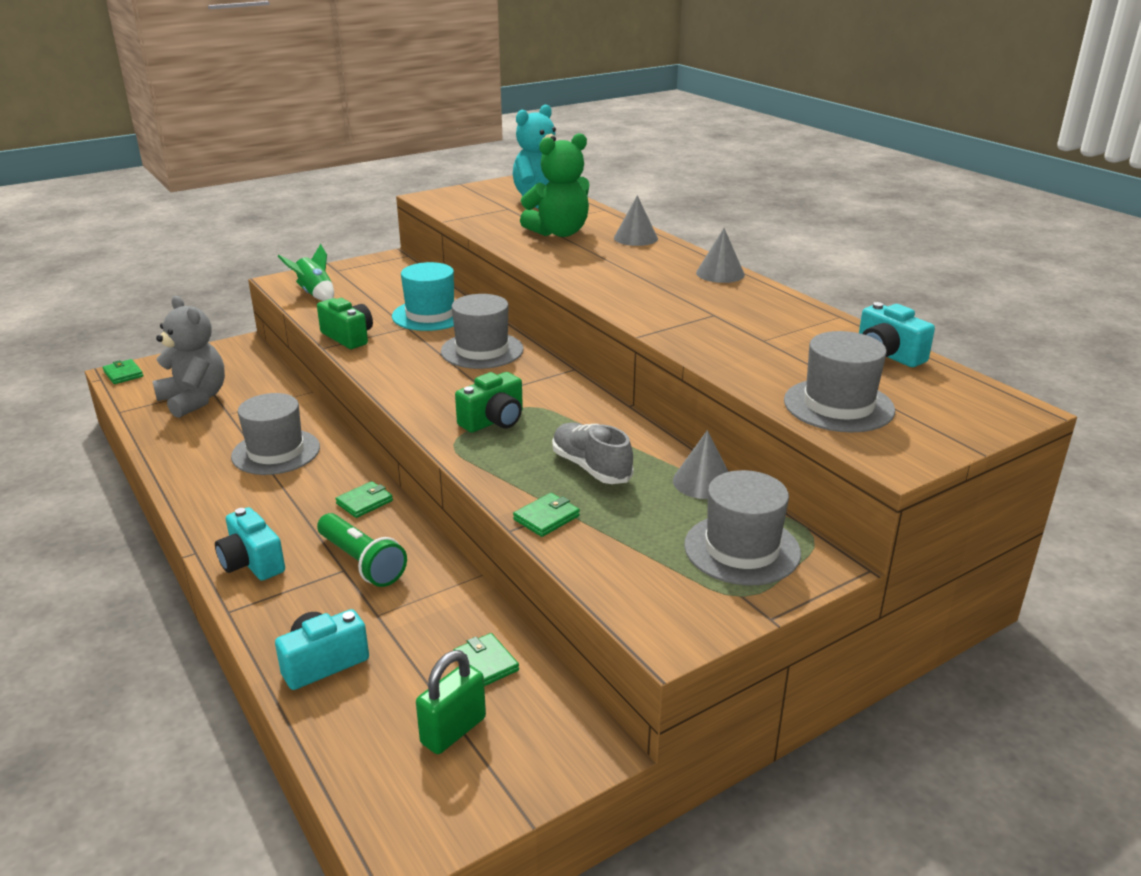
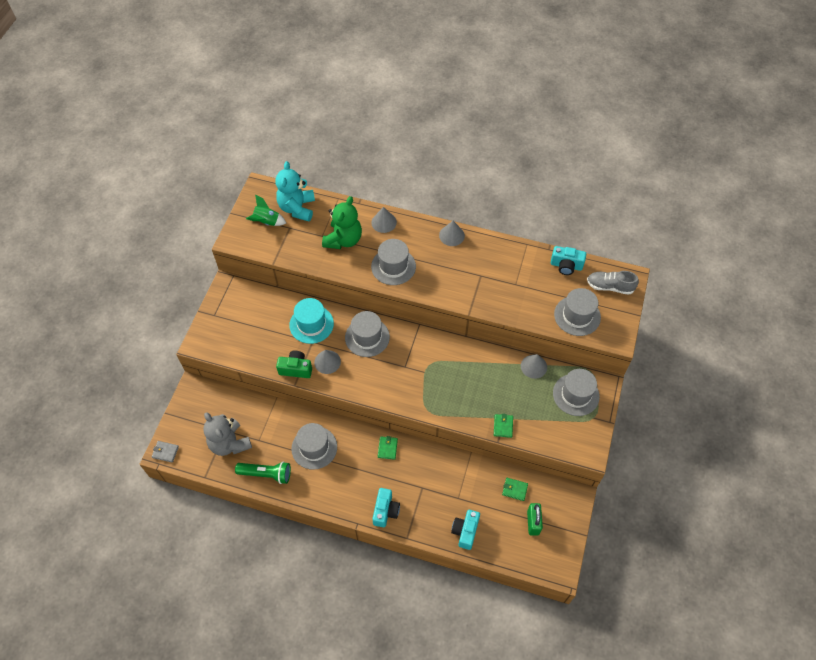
camera: 40 degrees left, 30 degrees up
green wallet [103,359,143,384] -> grey wallet [151,441,179,463]
grey teddy bear [152,296,225,418] -> grey teddy bear turned 135 degrees counterclockwise [203,412,252,456]
turquoise camera [215,507,285,581] -> turquoise camera turned 90 degrees counterclockwise [372,488,400,527]
green rocket [278,244,334,301] -> green rocket moved to [246,194,286,226]
green flashlight [317,513,407,587] -> green flashlight moved to [235,462,291,484]
green camera [455,372,523,433] -> none
grey shoe [552,423,634,484] -> grey shoe moved to [587,271,639,295]
none -> grey cone [314,350,341,374]
none -> grey hat [371,239,416,285]

